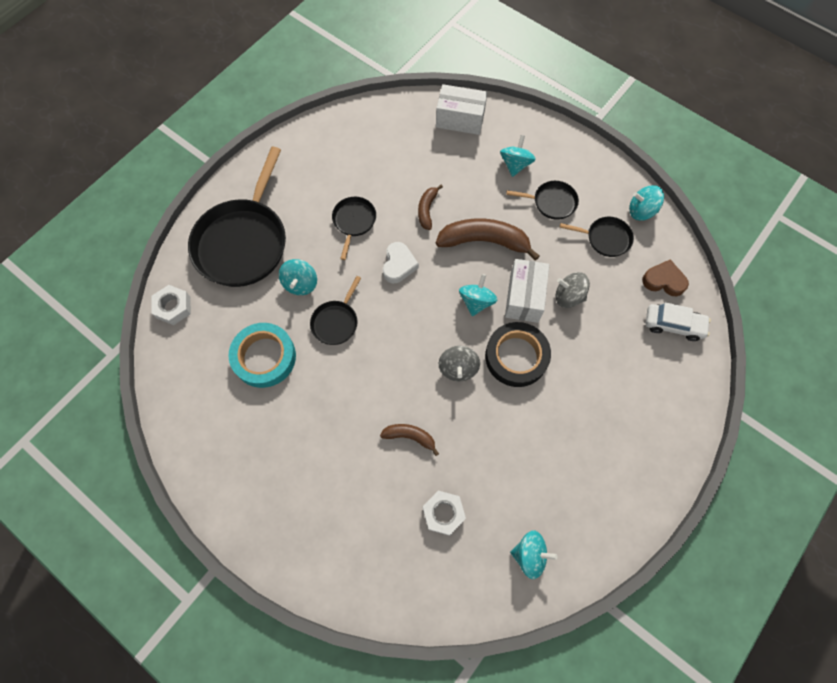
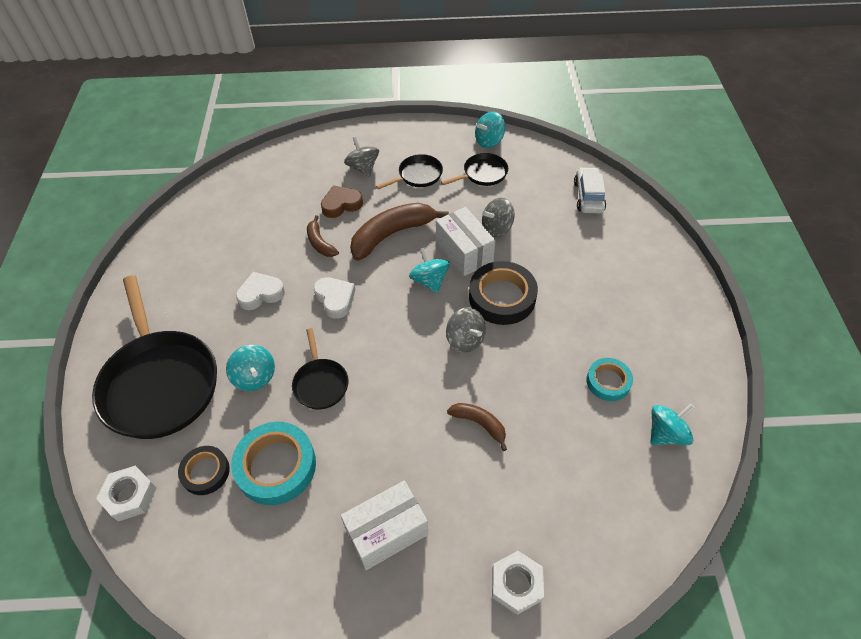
camera: 40 degrees left, 15 degrees down
black pan [332,197,376,260] -> white heart [236,272,285,310]
brown banana [380,424,439,456] -> brown banana turned 60 degrees clockwise [447,403,507,451]
white nut [423,491,466,536] -> white nut moved to [492,551,544,615]
white box [436,84,487,135] -> white box moved to [340,481,428,570]
turquoise spinning top [500,135,536,177] -> grey spinning top [344,137,379,177]
brown heart [642,259,689,296] -> brown heart moved to [321,185,363,218]
white car [646,302,711,341] -> white car turned 60 degrees counterclockwise [574,167,606,213]
none -> black tape [178,446,230,495]
none -> turquoise tape [586,358,633,401]

